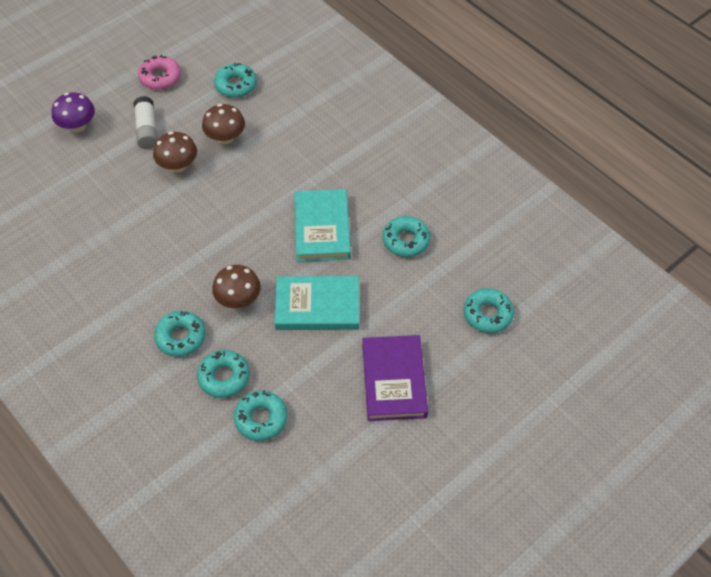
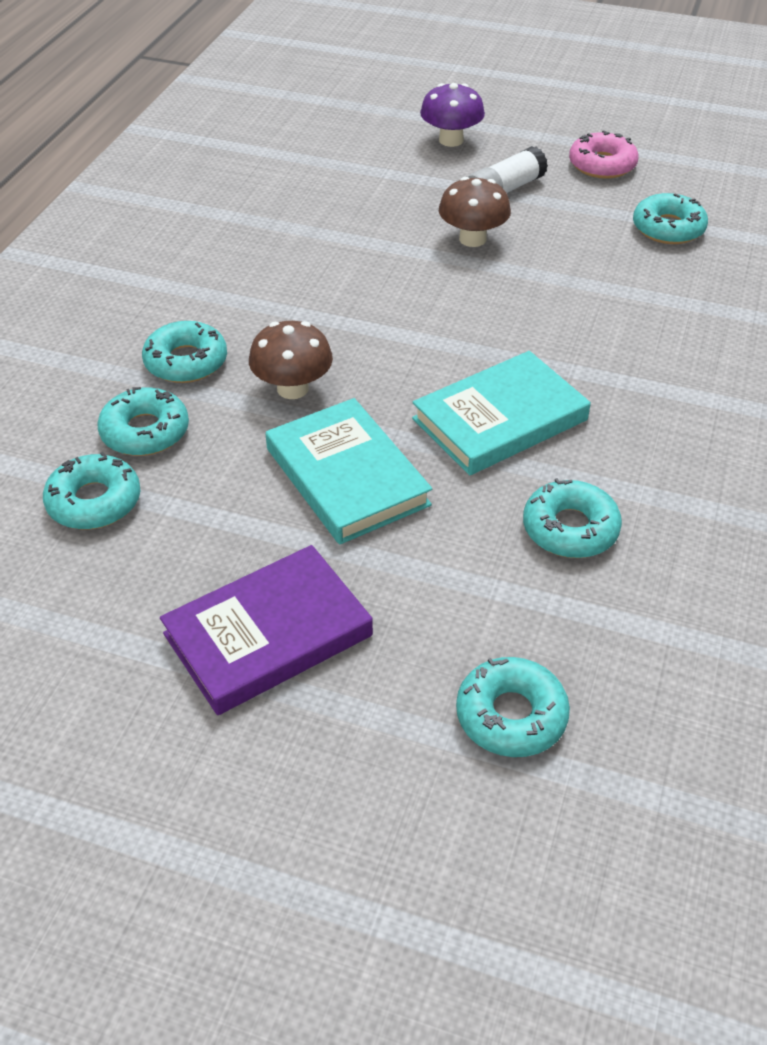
camera: 60 degrees right, 10 degrees down
brown mushroom [202,104,245,144] -> none

